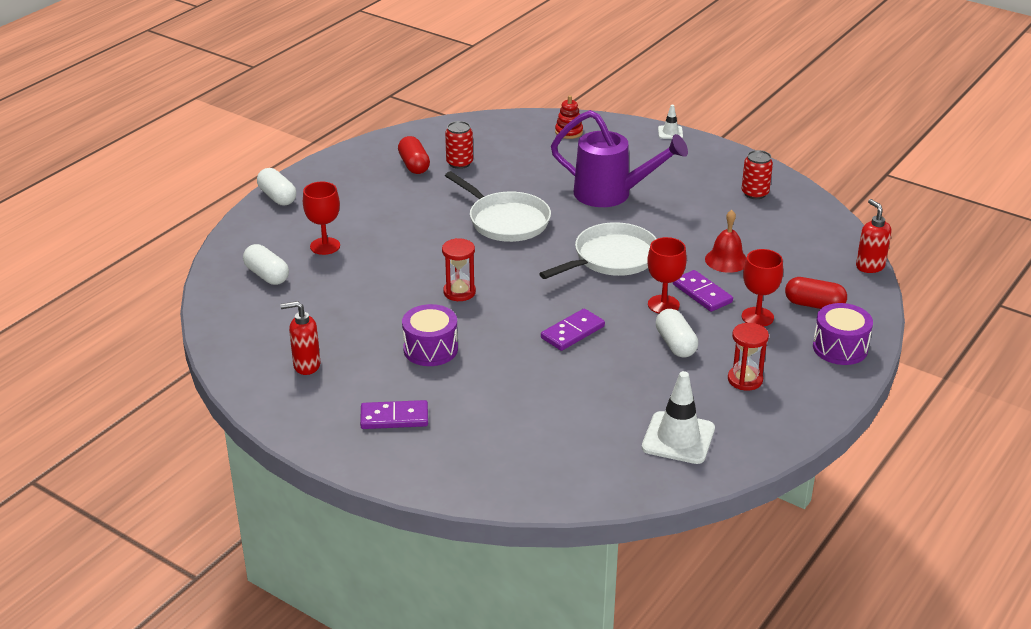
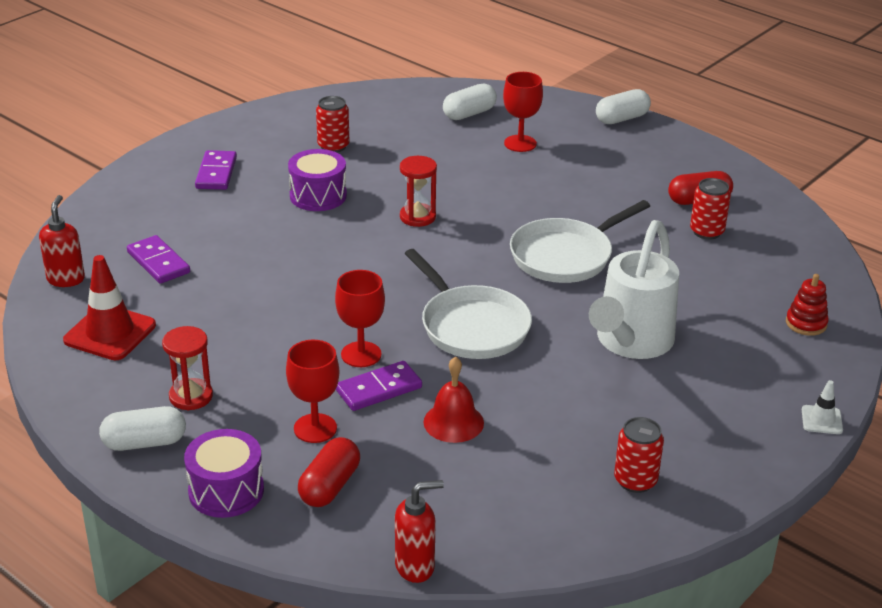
camera: 95 degrees right, 0 degrees up
red soap dispenser [280,301,321,375] -> red soap dispenser moved to [39,195,85,287]
purple domino [541,308,605,351] -> purple domino moved to [127,235,190,284]
purple watering can [551,110,688,207] -> white watering can [589,220,679,359]
white traffic cone [642,371,715,464] -> red traffic cone [63,255,156,360]
white capsule [656,309,698,358] -> white capsule moved to [99,406,186,451]
none -> red can [316,96,349,152]

